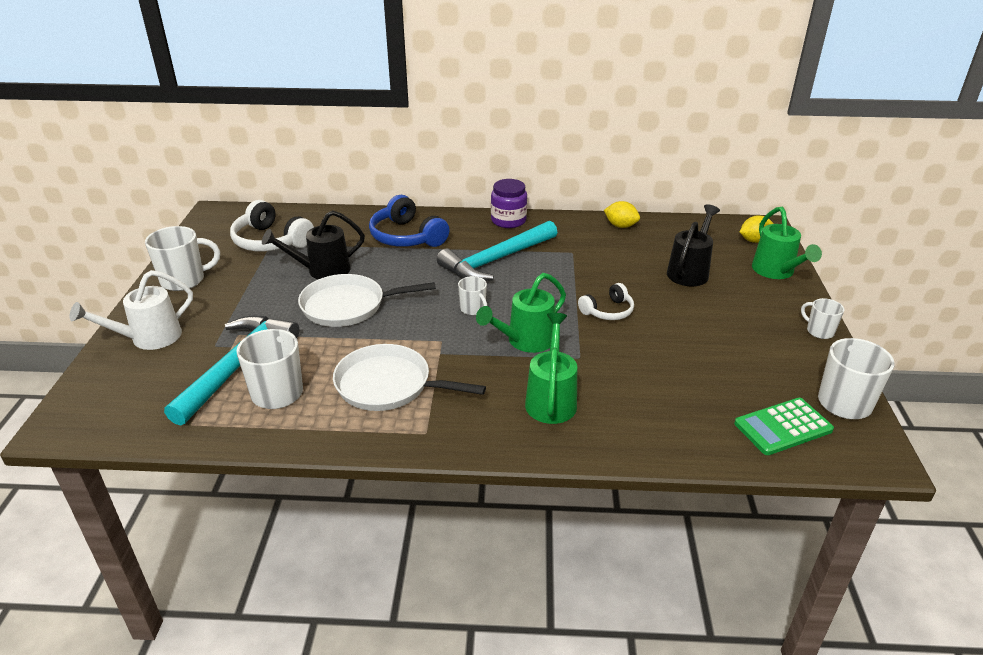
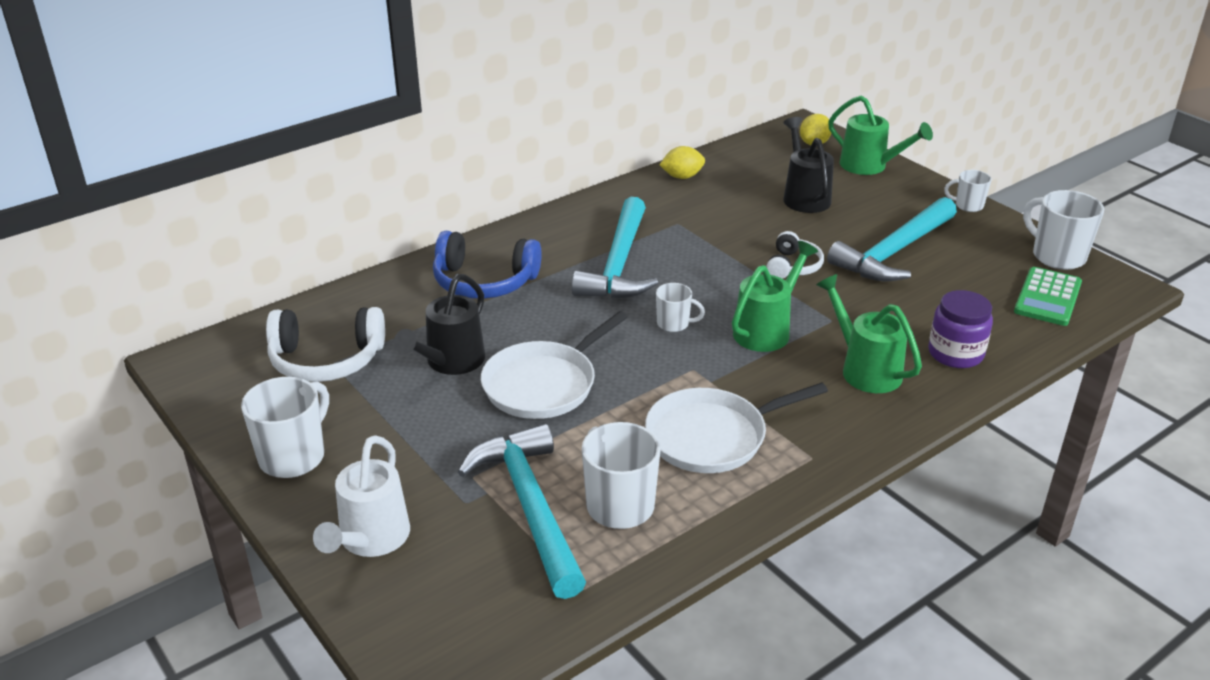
camera: 40 degrees left, 0 degrees up
green watering can [476,273,566,353] -> green watering can turned 150 degrees counterclockwise [732,241,818,352]
purple jar [491,179,527,228] -> purple jar moved to [928,290,993,368]
none -> turquoise hammer [827,197,957,281]

